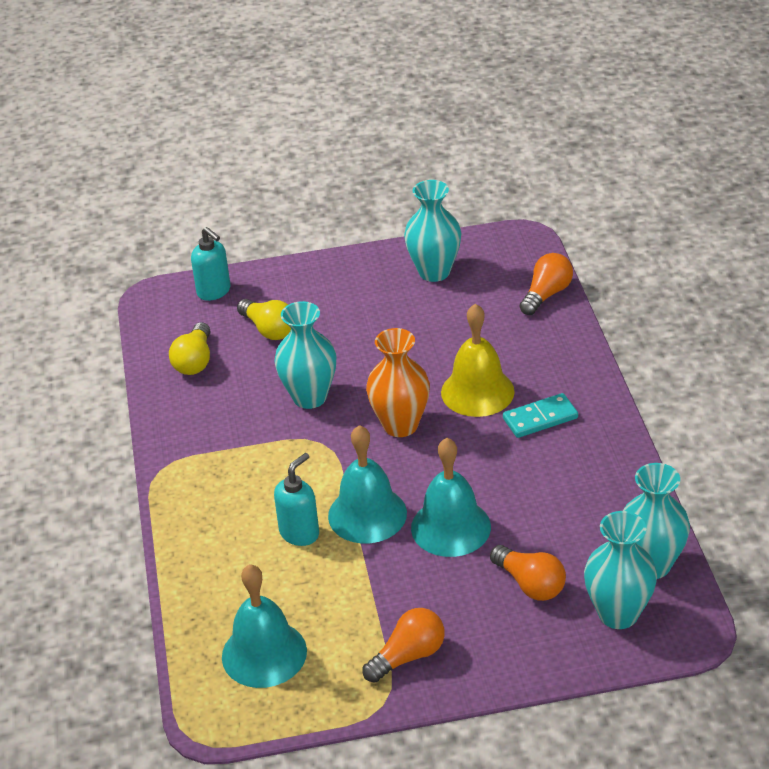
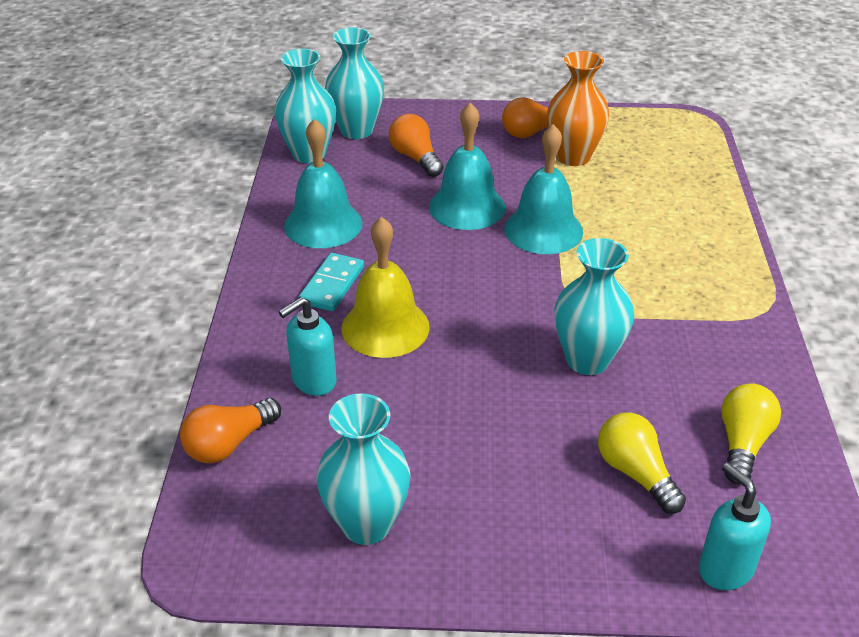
camera: 170 degrees left, 0 degrees up
turquoise bell [222,564,307,688] -> turquoise bell moved to [284,119,363,248]
turquoise soap dispenser [274,453,319,546] -> turquoise soap dispenser moved to [279,297,337,396]
orange vase [366,328,430,437] -> orange vase moved to [547,51,609,166]
turquoise domino [503,393,578,438] -> turquoise domino turned 60 degrees counterclockwise [298,253,364,311]

